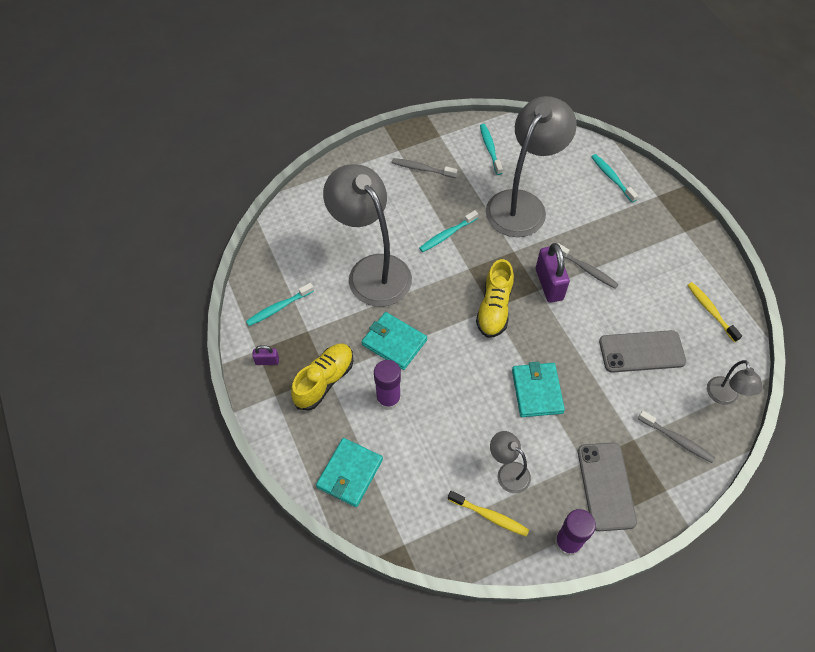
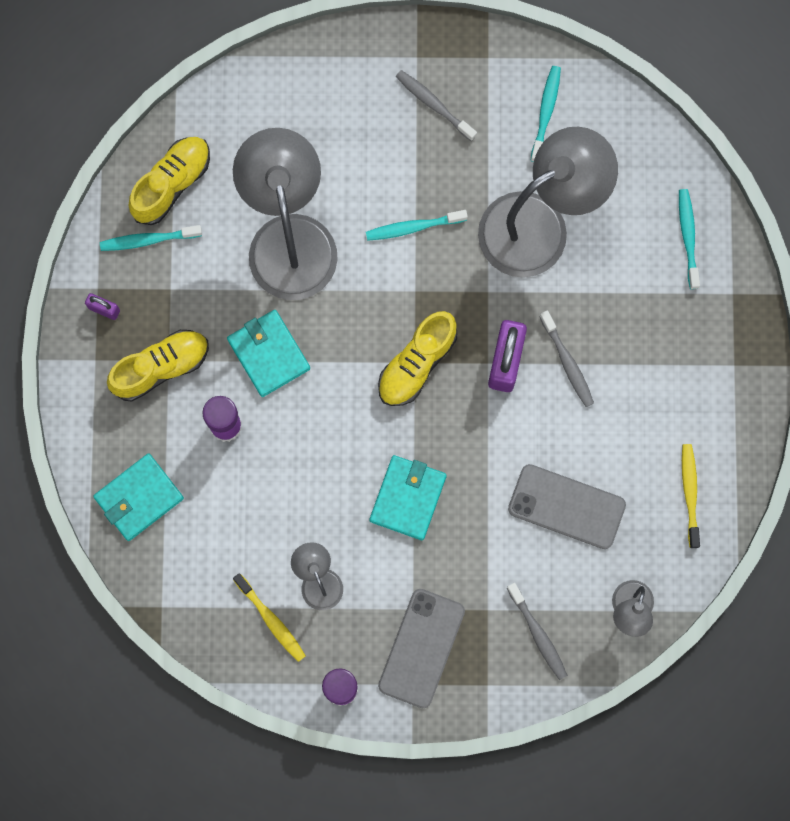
camera: 25 degrees right, 20 degrees up
none -> yellow shoe [129,137,210,225]

